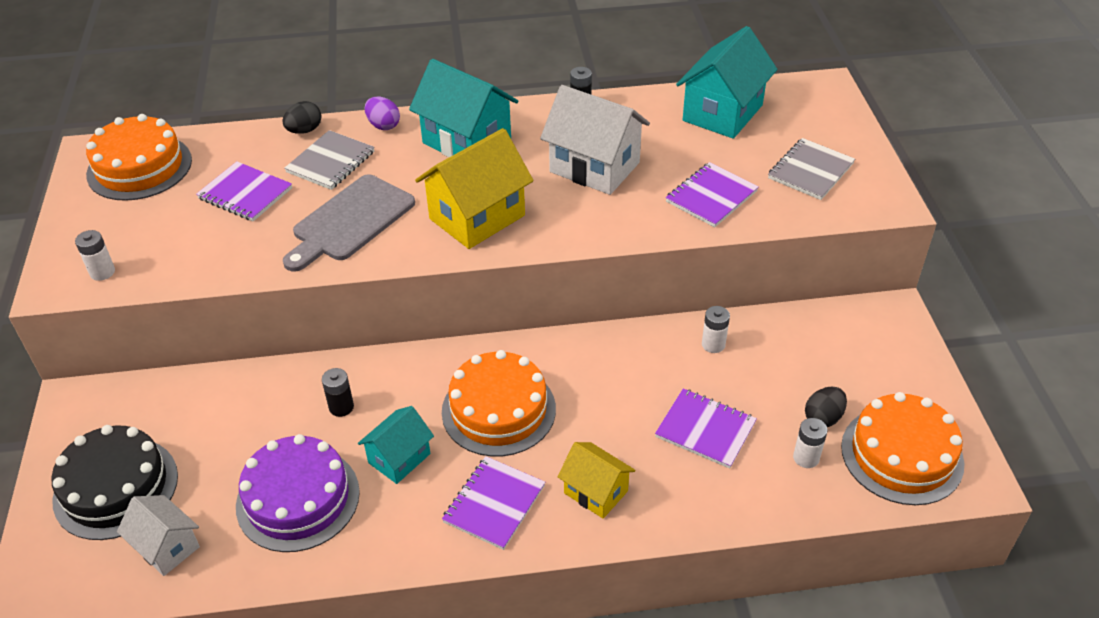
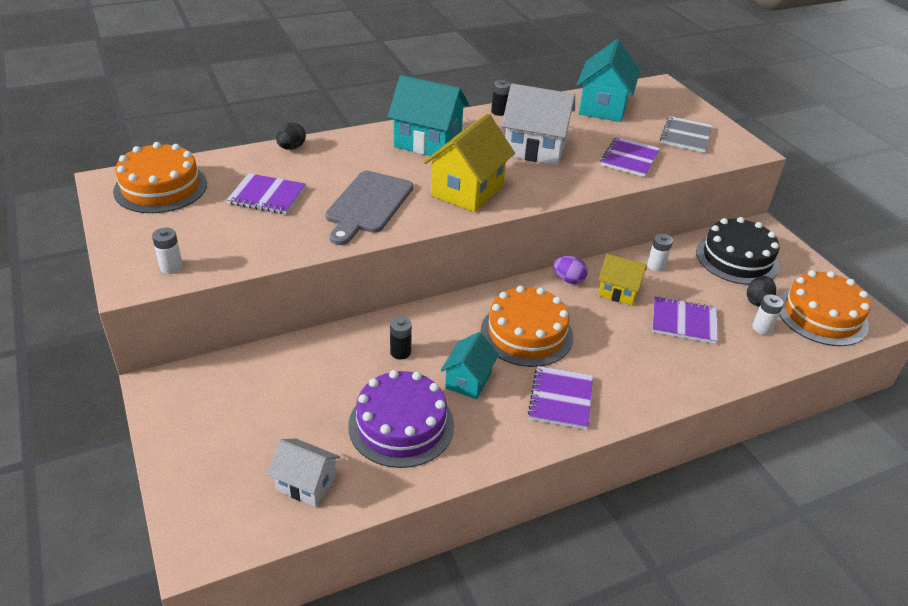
camera: 20 degrees left, 5 degrees down
black cake [51,425,178,540] -> black cake moved to [696,217,780,285]
grey notebook [284,130,375,190] -> none
purple egg [365,96,400,130] -> purple egg moved to [553,256,588,284]
yellow house [558,442,635,519] -> yellow house moved to [598,254,647,306]

